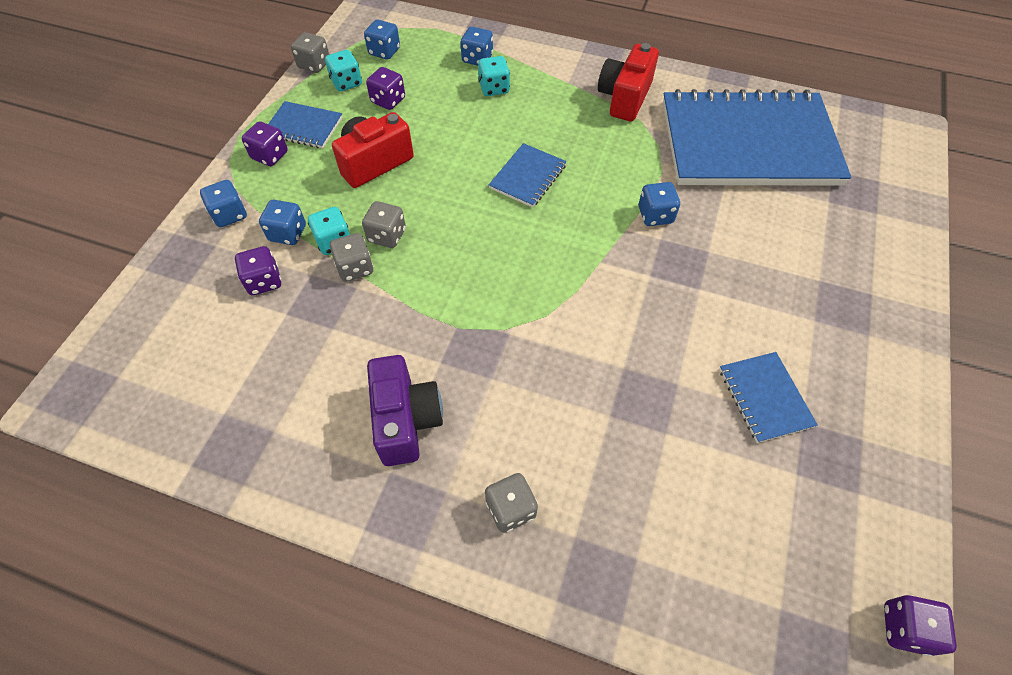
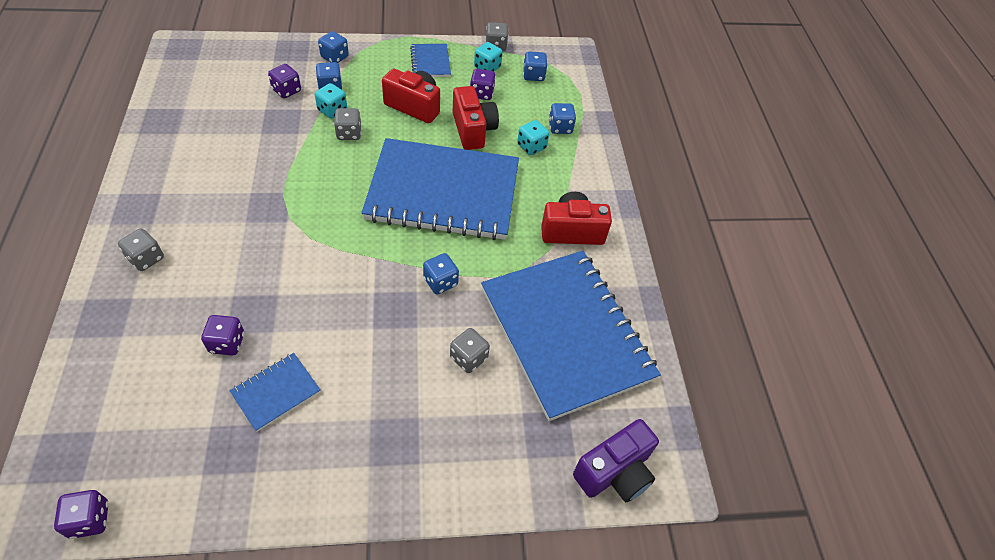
camera: 60 degrees right, 5 degrees down
purple dice [242,121,288,166] -> purple dice moved to [201,315,244,356]
grey dice [330,233,374,282] -> grey dice moved to [450,328,490,373]
purple camera [367,355,443,466] -> purple camera moved to [573,419,659,502]
blue notebook [489,143,567,208] -> blue notebook [362,138,519,240], size x2.46
none -> red camera [453,86,499,150]

